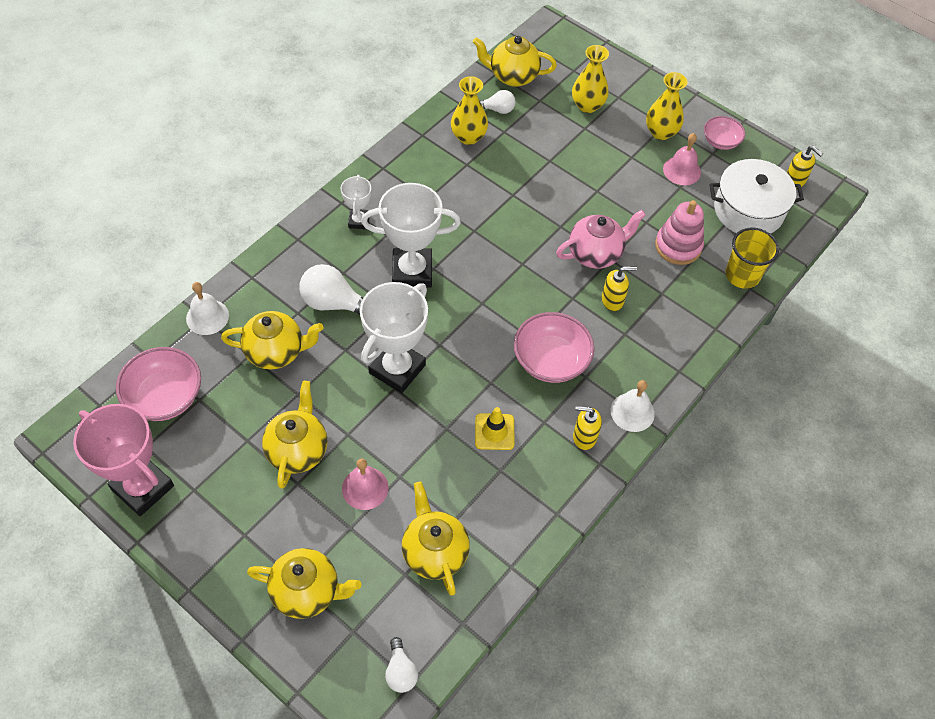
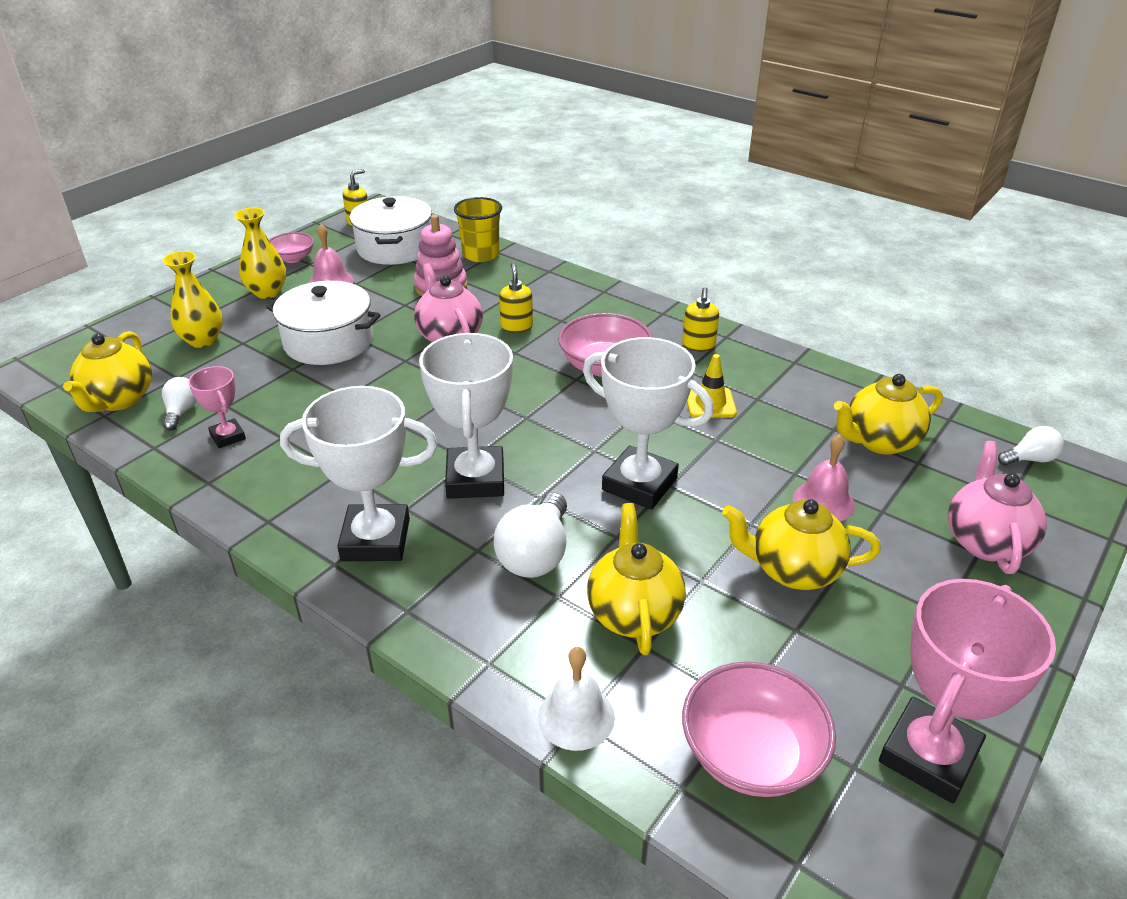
camera: 90 degrees left, 20 degrees down
yellow teapot [247,548,362,619] -> pink teapot [948,441,1047,574]
white trophy [341,175,371,229] -> white trophy [280,386,438,561], size x1.93
yellow vase [451,76,488,145] -> pink trophy [188,366,246,448]
white bell [611,380,655,432] -> none
none -> white pot [266,281,381,365]

